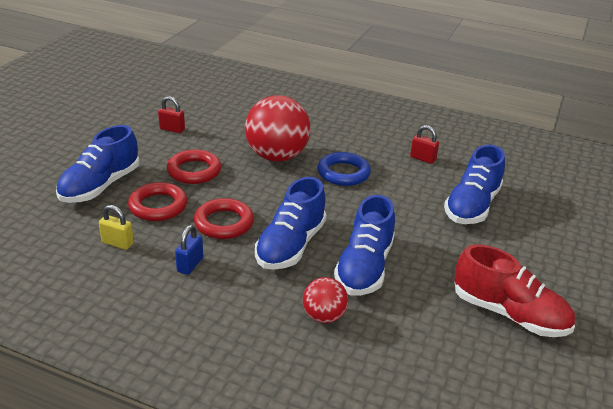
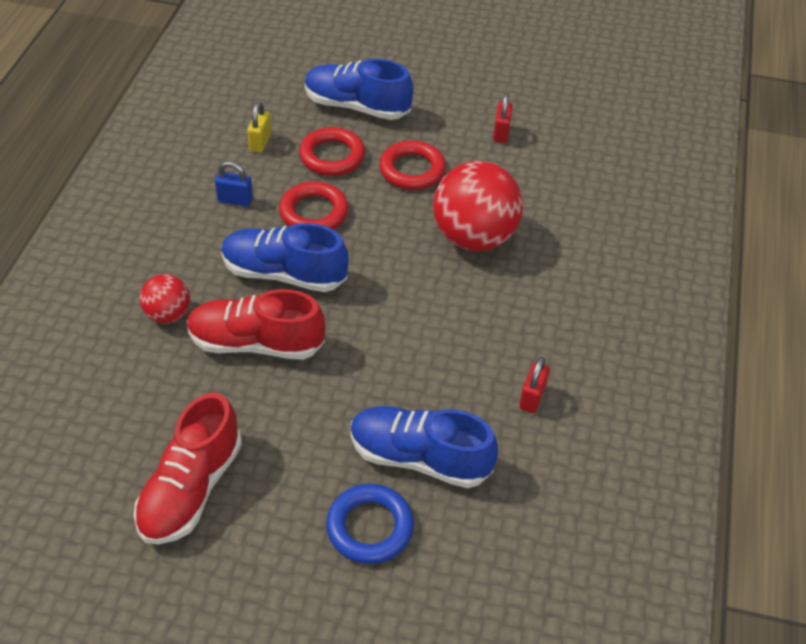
camera: 80 degrees right, 15 degrees up
blue ring [318,152,371,186] -> blue ring moved to [326,484,414,564]
blue shoe [334,195,395,296] -> red shoe [187,289,325,360]

